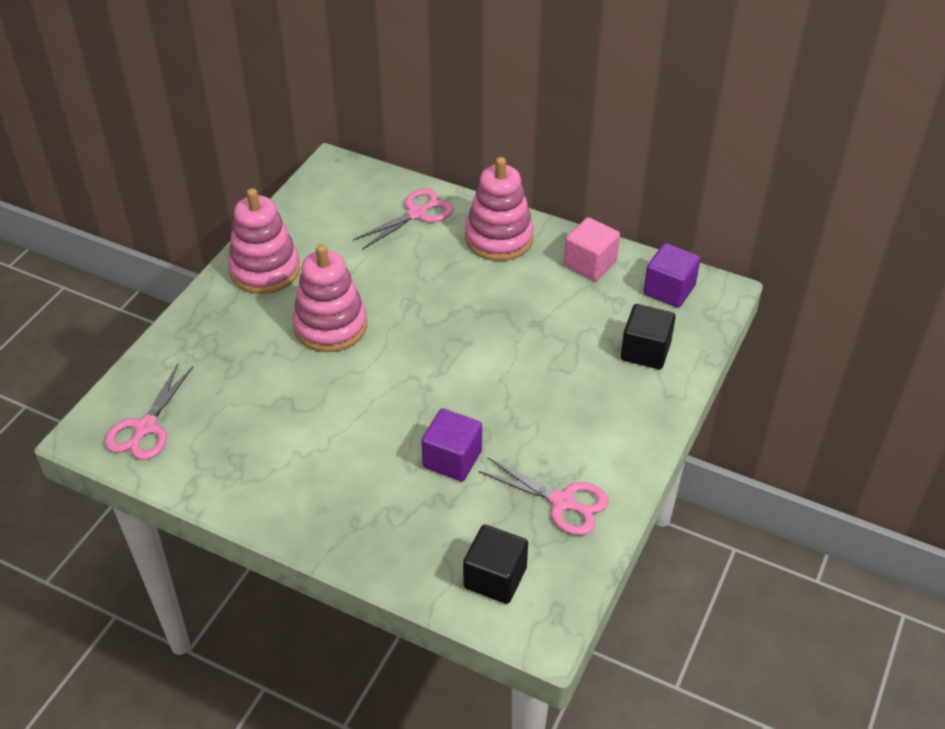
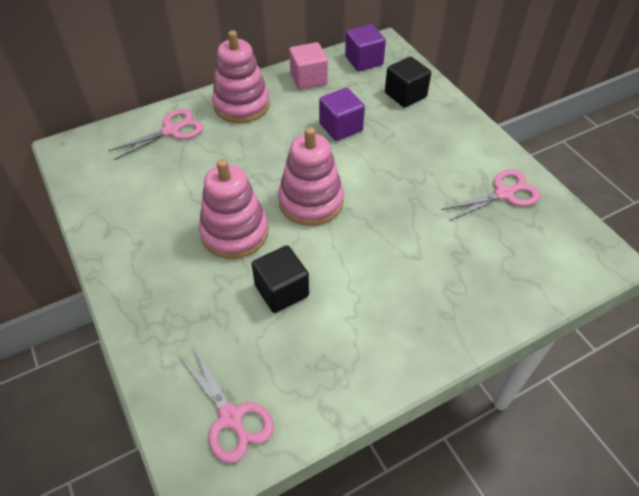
camera: 55 degrees left, 5 degrees up
pink stacking toy [228,188,300,294] -> pink stacking toy moved to [278,127,344,226]
pink scissors [353,188,453,249] -> pink scissors turned 60 degrees clockwise [108,109,203,160]
purple cube [421,408,482,481] -> purple cube moved to [319,88,365,141]
black cube [463,524,528,604] -> black cube moved to [251,245,309,313]

